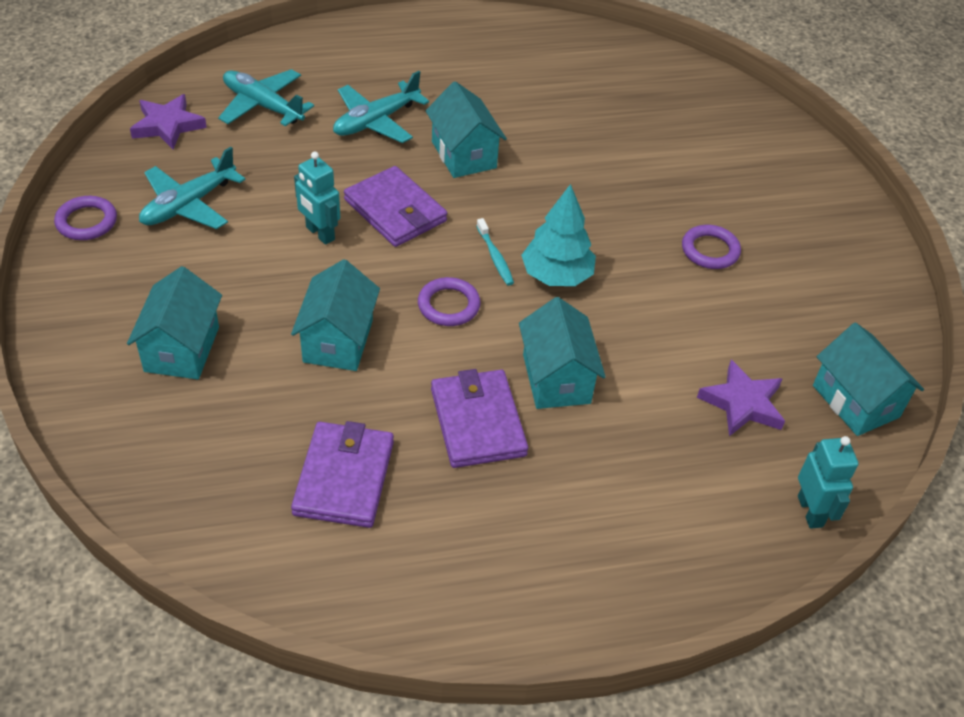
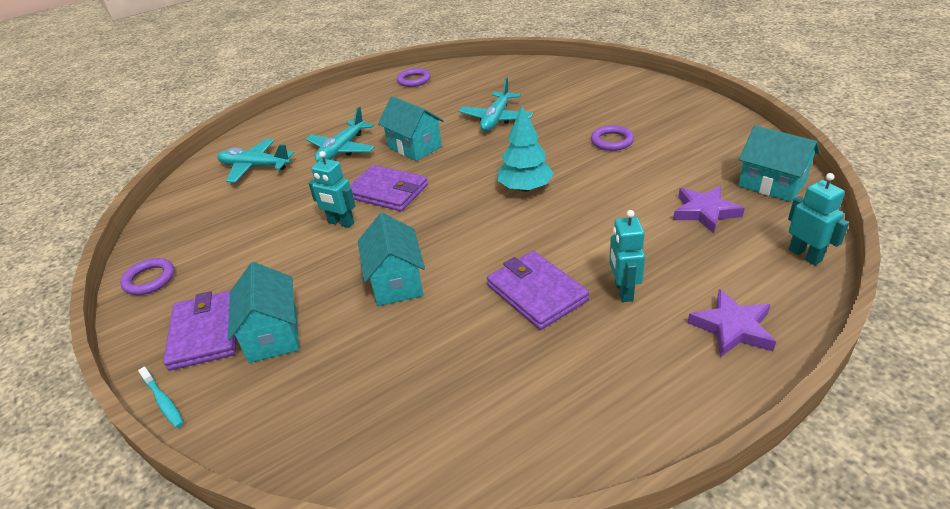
camera: 15 degrees left, 10 degrees down
purple star [130,94,207,149] -> purple star moved to [688,289,776,357]
turquoise plane [139,147,245,229] -> turquoise plane moved to [459,78,533,131]
purple wallet [291,421,394,528] -> purple wallet moved to [163,290,237,371]
purple ring [418,277,481,326] -> purple ring moved to [397,68,431,87]
turquoise toothbrush [477,218,514,286] -> turquoise toothbrush moved to [138,367,184,428]
turquoise house [519,297,606,409] -> none
none -> turquoise robot [609,210,645,302]

